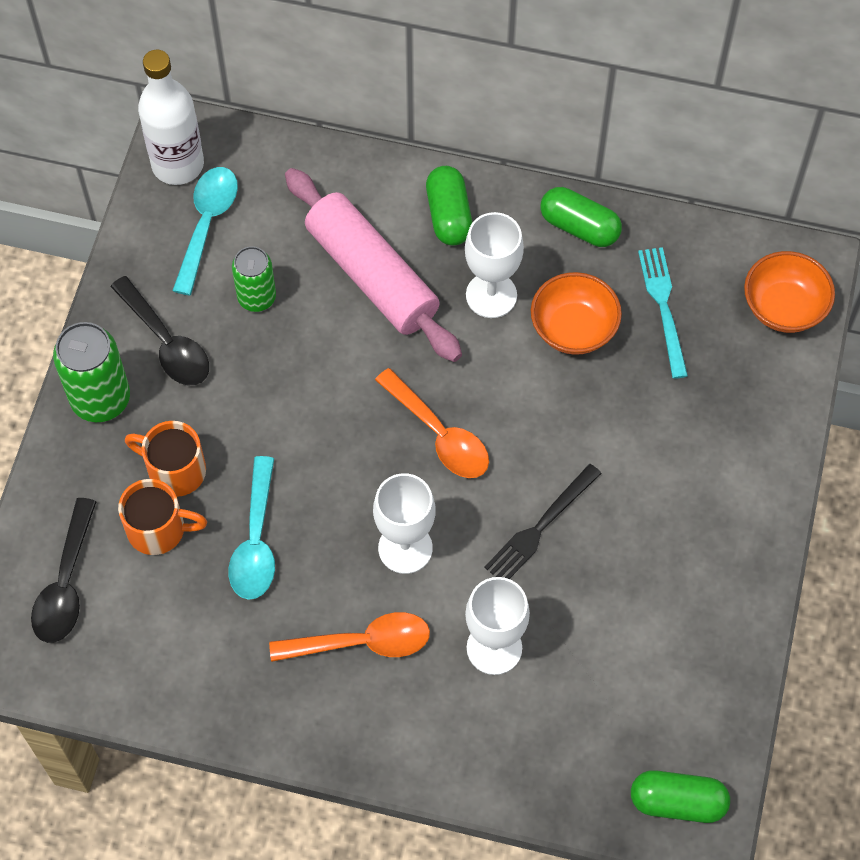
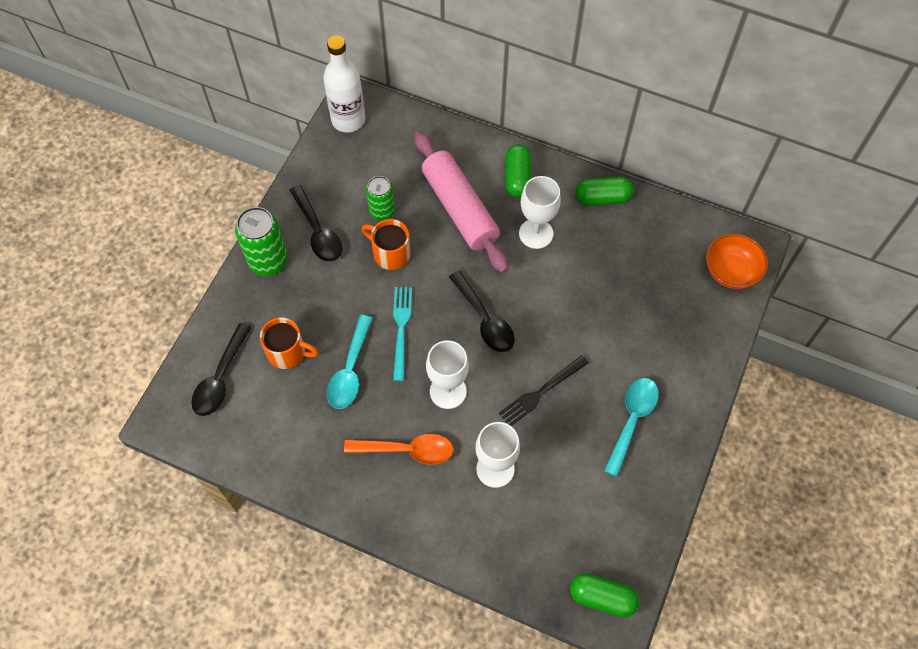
camera: 10 degrees right, 0 degrees up
orange mug [125,421,206,497] -> orange mug moved to [361,219,411,270]
turquoise spoon [172,167,238,296] -> turquoise spoon moved to [604,378,659,477]
orange spoon [375,368,489,478] -> black spoon [449,271,515,352]
orange bowl [531,272,622,355] -> none
green capsule [540,187,622,247] -> green capsule turned 45 degrees counterclockwise [575,177,634,206]
turquoise fork [638,247,688,379] -> turquoise fork moved to [393,287,412,381]

